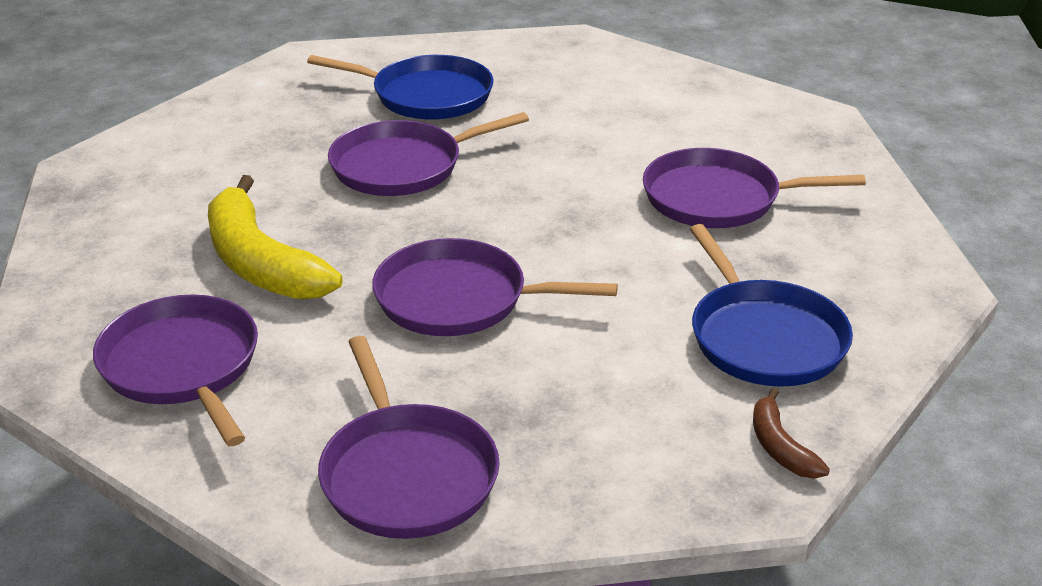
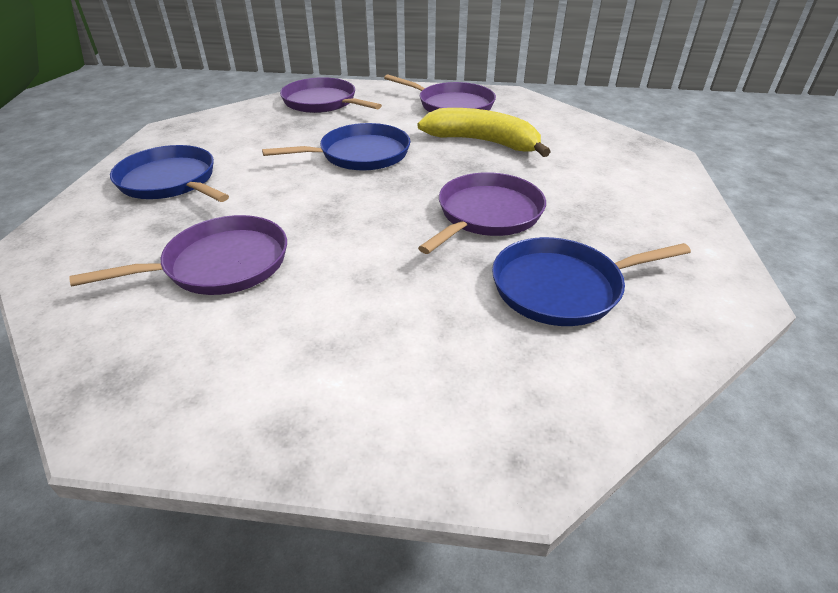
camera: 150 degrees right, 5 degrees up
purple pan [372,238,618,336] -> blue pan [262,123,410,171]
brown banana [753,388,830,479] -> none

